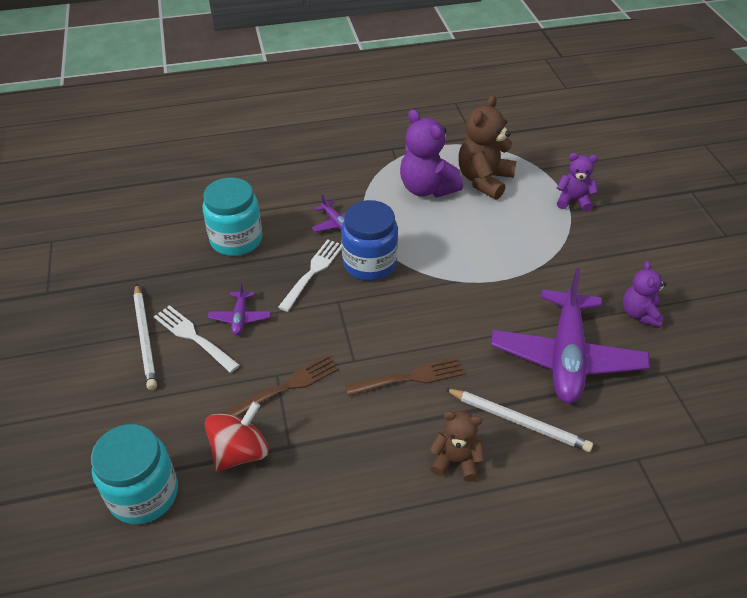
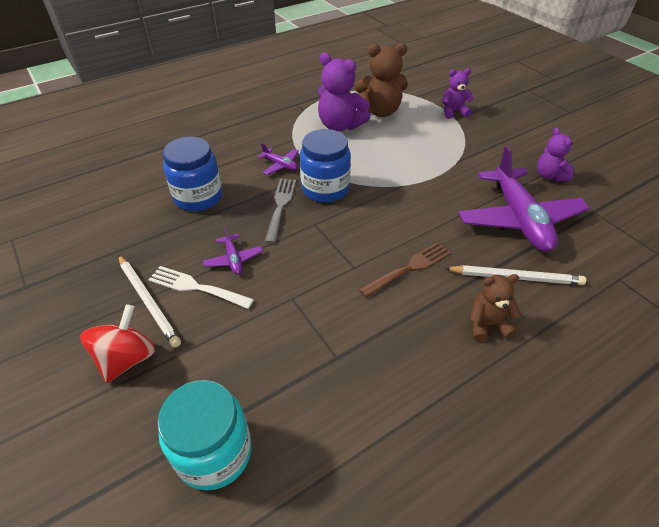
camera: 20 degrees left, 0 degrees up
turquoise jar [203,178,262,256] -> blue jar [162,137,222,211]
red spinning top [205,401,269,472] -> red spinning top moved to [80,304,155,383]
brown fork [225,355,339,416] -> none
white fork [278,239,342,312] -> grey fork [265,179,296,244]
brown teddy bear [458,95,517,200] -> brown teddy bear turned 105 degrees counterclockwise [355,43,408,117]

